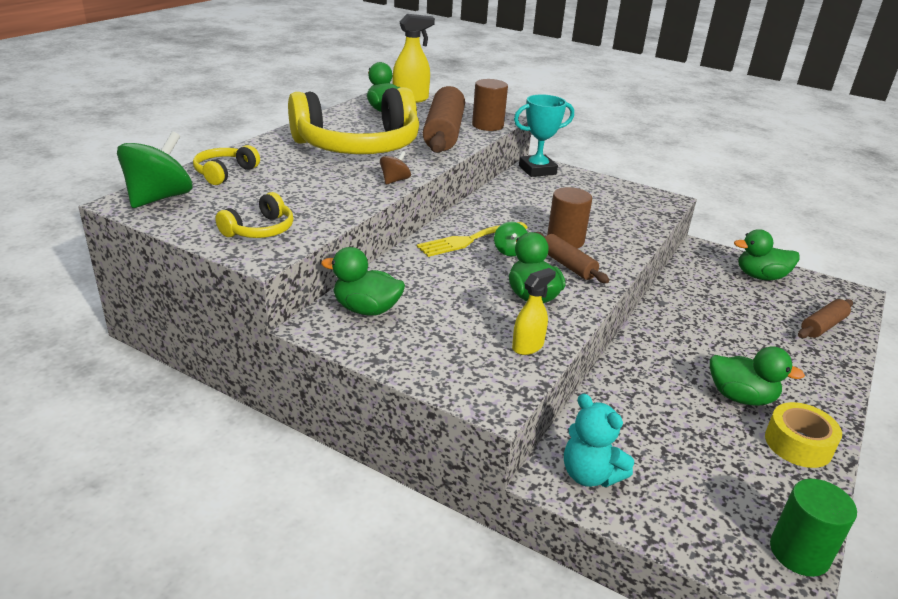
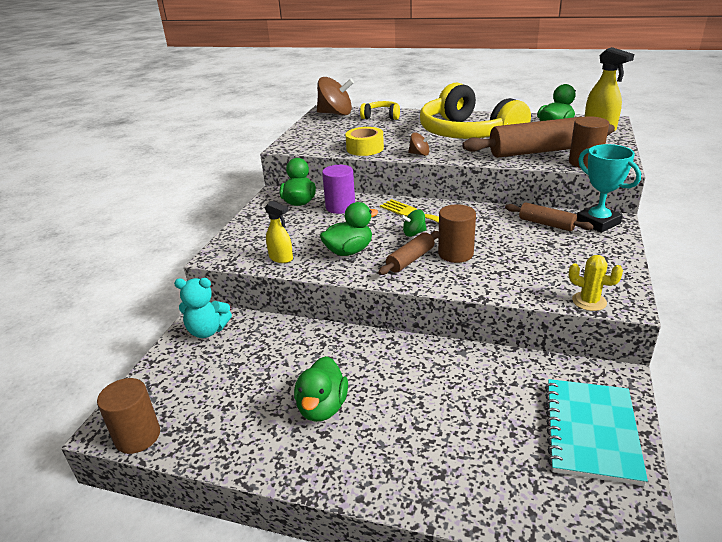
camera: 80 degrees right, 0 degrees up
green spinning top [117,131,193,208] -> brown spinning top [317,77,354,116]
yellow headphones [215,192,293,238] -> none
turquoise teddy bear [564,393,634,487] -> turquoise teddy bear turned 120 degrees counterclockwise [174,278,232,338]
green duck [734,229,799,280] -> turquoise notebook [545,379,648,486]
yellow tape [765,402,842,468] -> yellow tape moved to [345,127,384,156]
green cylinder [770,479,857,577] -> brown cylinder [97,378,160,454]
brown rolling pin [798,299,853,338] -> brown rolling pin moved to [505,202,594,231]
none -> purple cylinder [322,165,355,214]
none -> yellow cactus [569,255,623,311]

